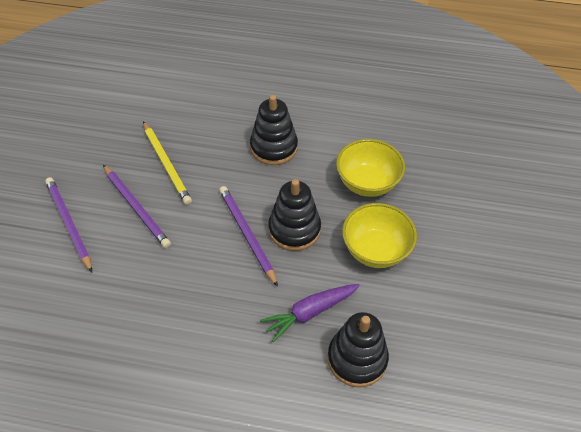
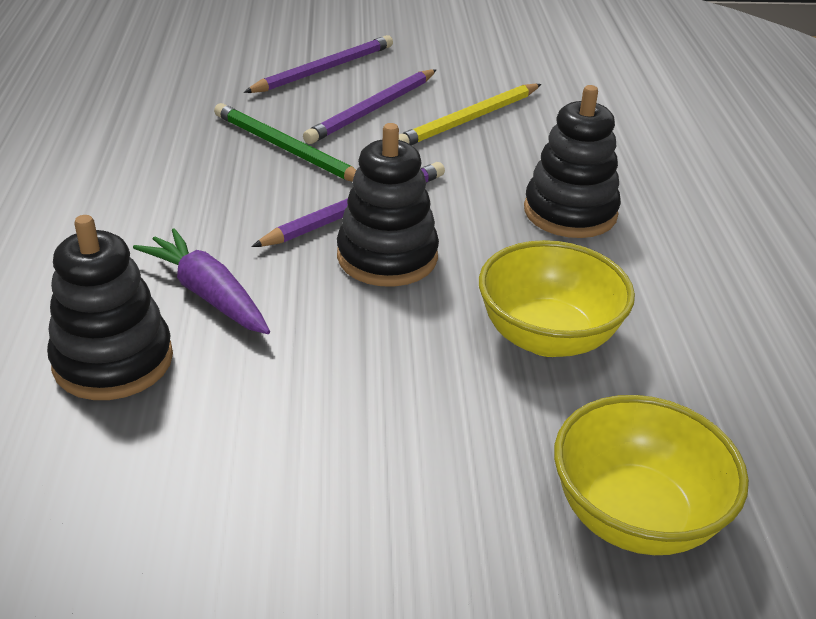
camera: 75 degrees right, 15 degrees down
yellow bowl [342,203,417,268] -> yellow bowl moved to [554,395,749,555]
none -> green pencil [214,103,356,182]

